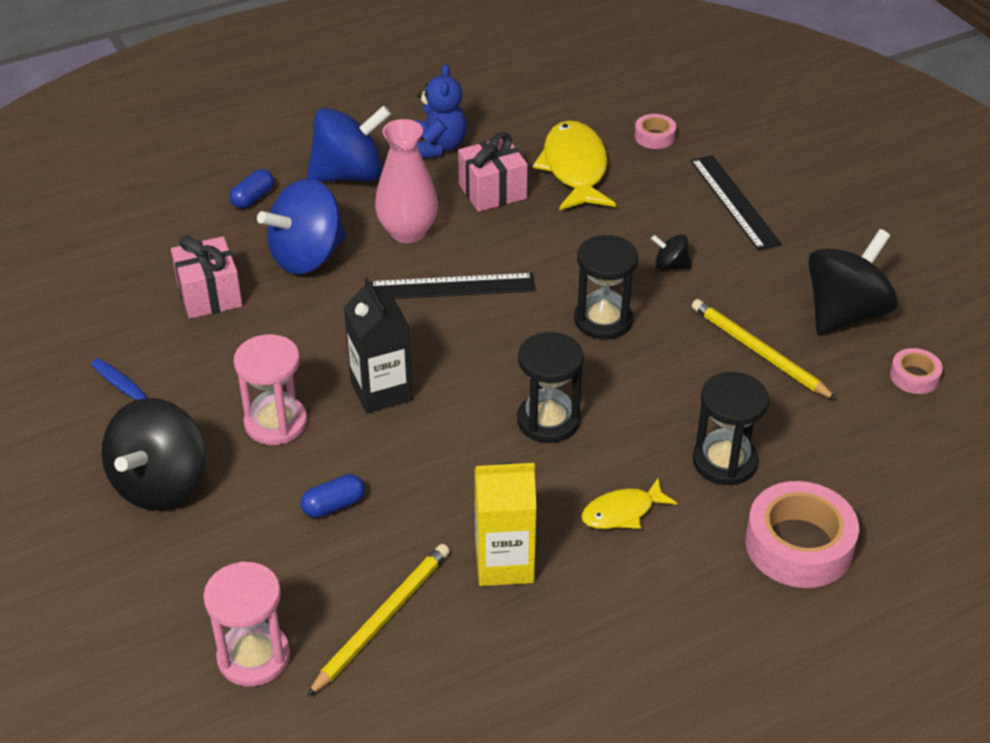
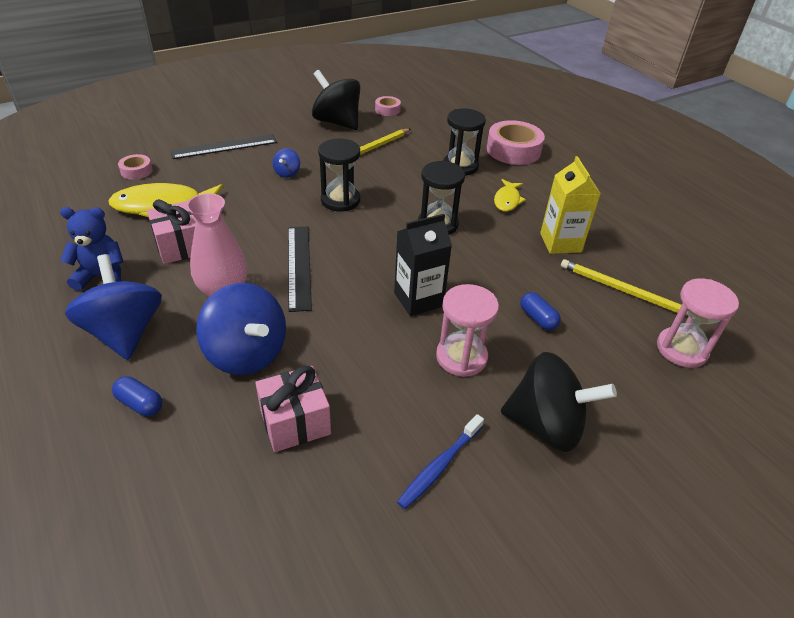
camera: 95 degrees left, 0 degrees up
yellow fish [581,478,677,529] -> yellow fish turned 45 degrees clockwise [494,179,526,212]
black spinning top [651,234,692,270] -> blue spinning top [273,148,300,178]

